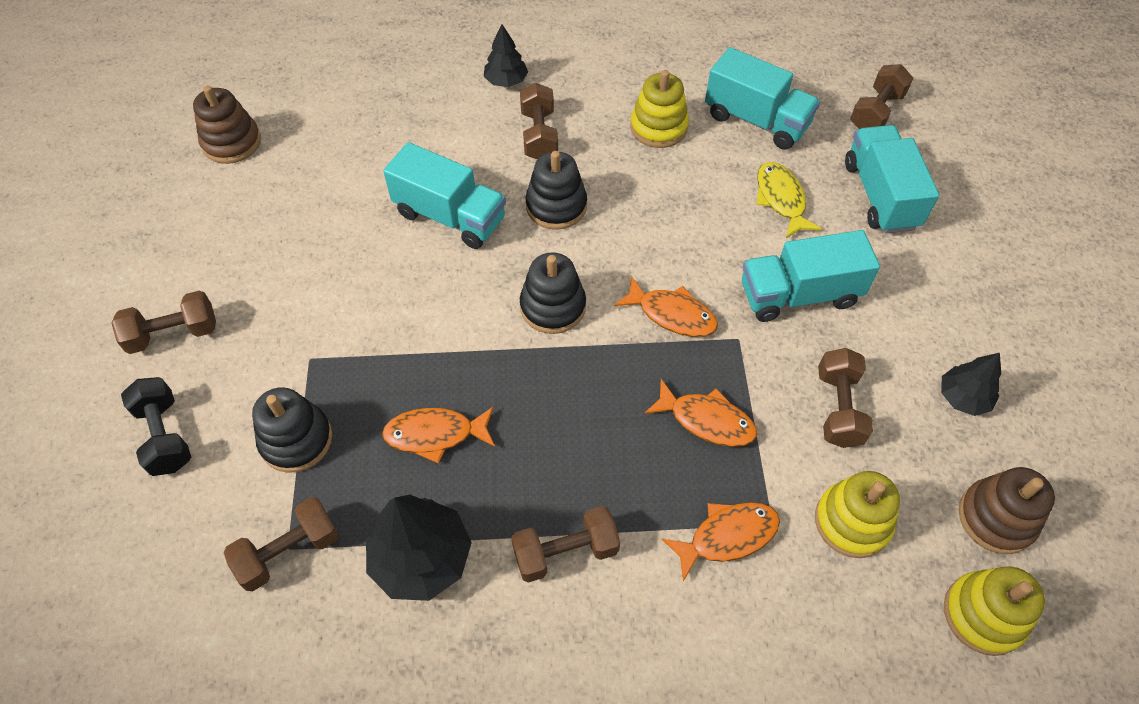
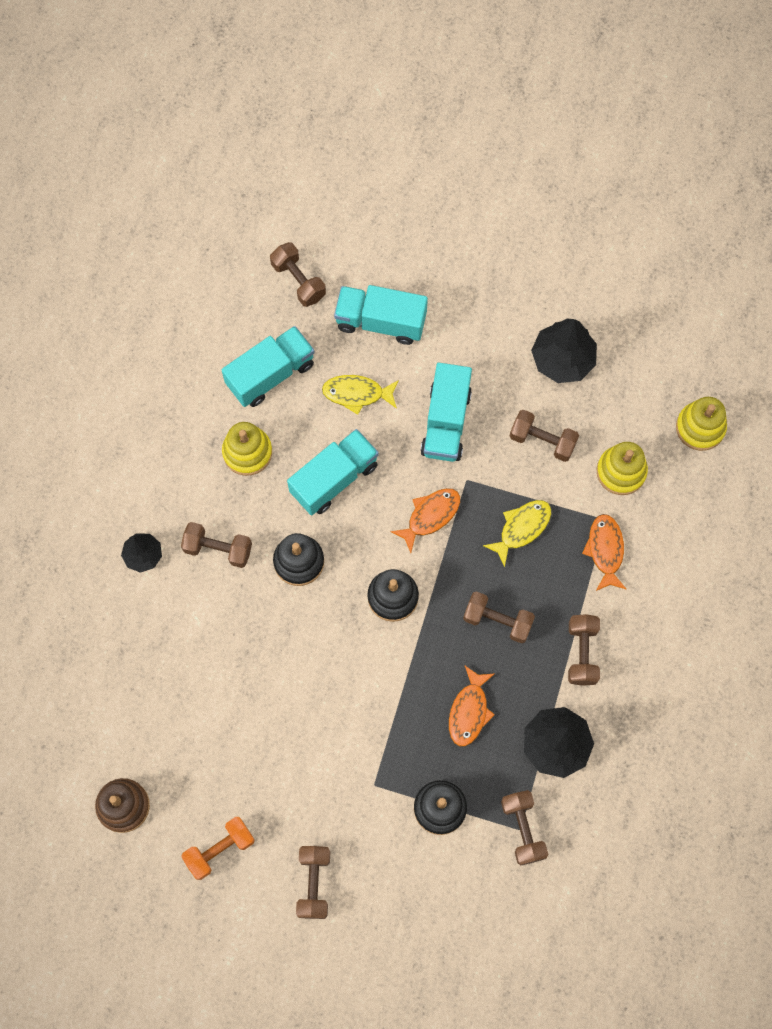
camera: 70 degrees left, 15 degrees up
black dumbbell [121,377,191,476] -> none
turquoise truck [383,142,506,249] -> turquoise truck moved to [287,429,379,515]
orange fish [644,379,757,447] -> yellow fish [483,500,551,567]
black tree [941,353,1001,416] -> black tree [531,319,597,383], size x1.67
brown stacking toy [959,467,1055,554] -> none
none -> orange dumbbell [181,817,255,880]
none -> brown dumbbell [463,591,535,643]

